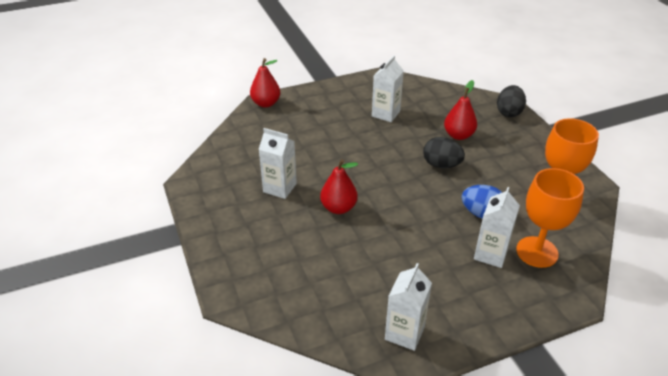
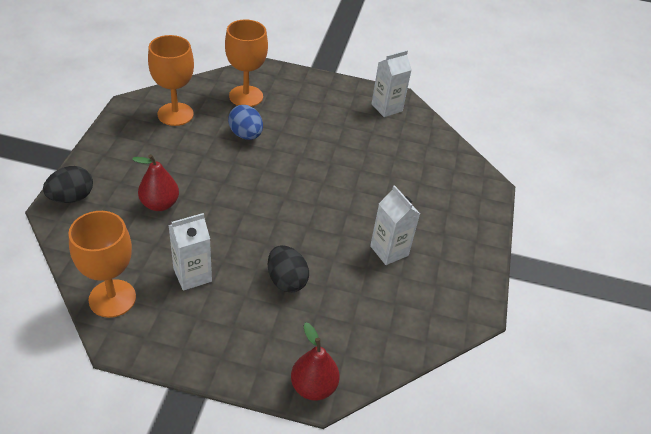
camera: 150 degrees left, 5 degrees up
red pear [320,159,358,214] -> none
black egg [423,137,465,168] -> black egg moved to [268,245,309,293]
white carton [474,187,520,268] -> none
none -> orange goblet [68,211,136,318]

